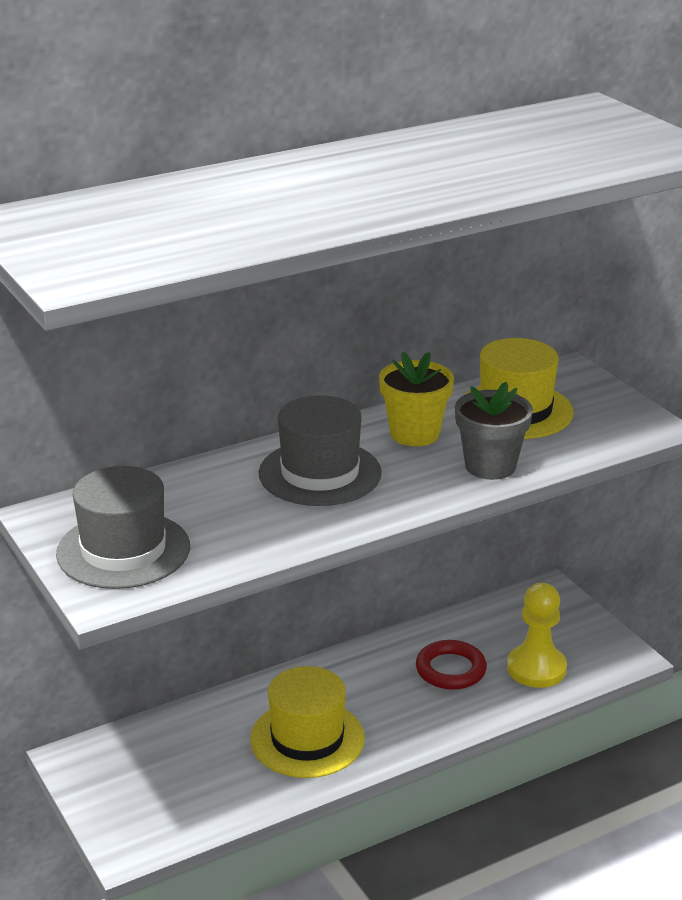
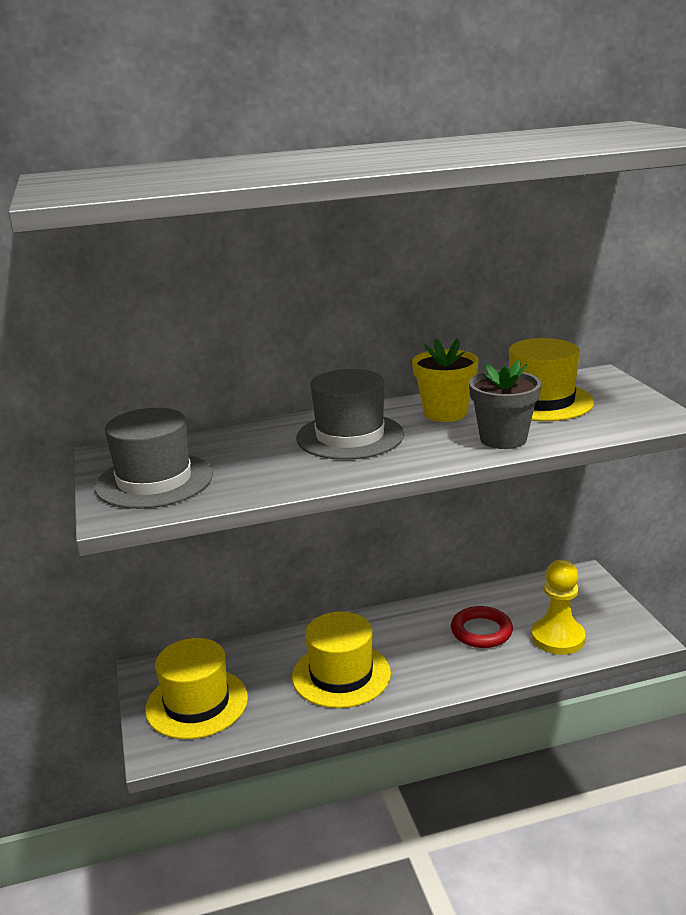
camera: 15 degrees right, 5 degrees down
none -> yellow hat [145,638,248,739]

